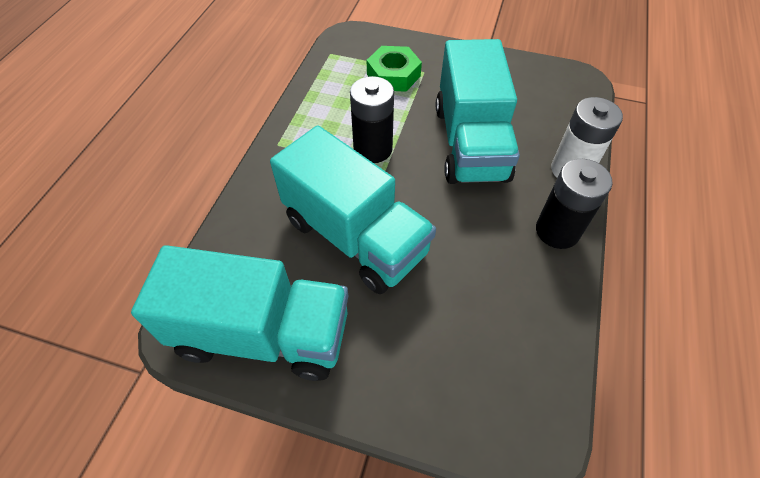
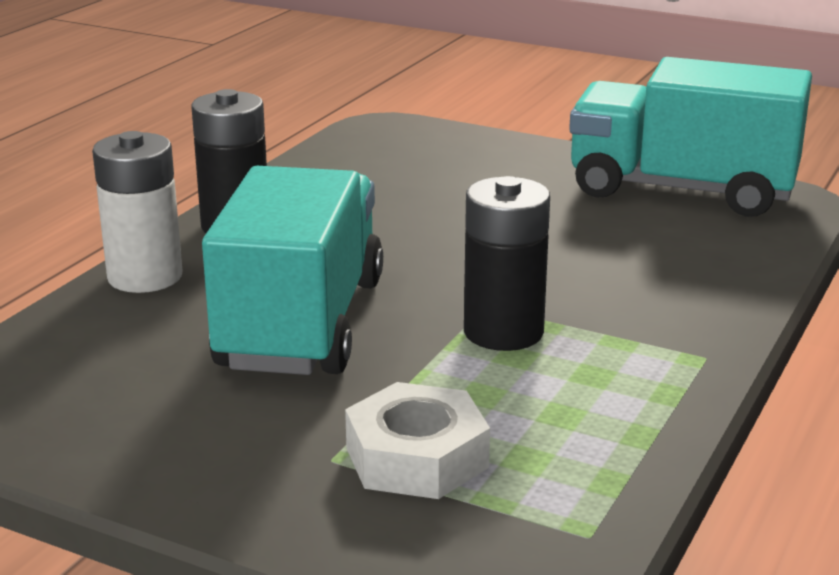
camera: 170 degrees left, 30 degrees down
turquoise truck [270,125,436,294] -> none
green nut [367,46,422,92] -> white nut [345,382,490,499]

